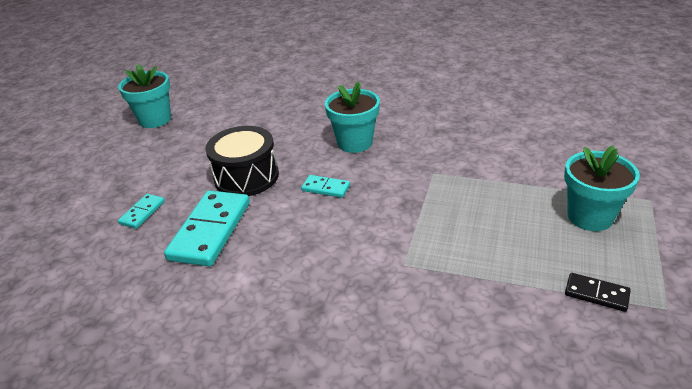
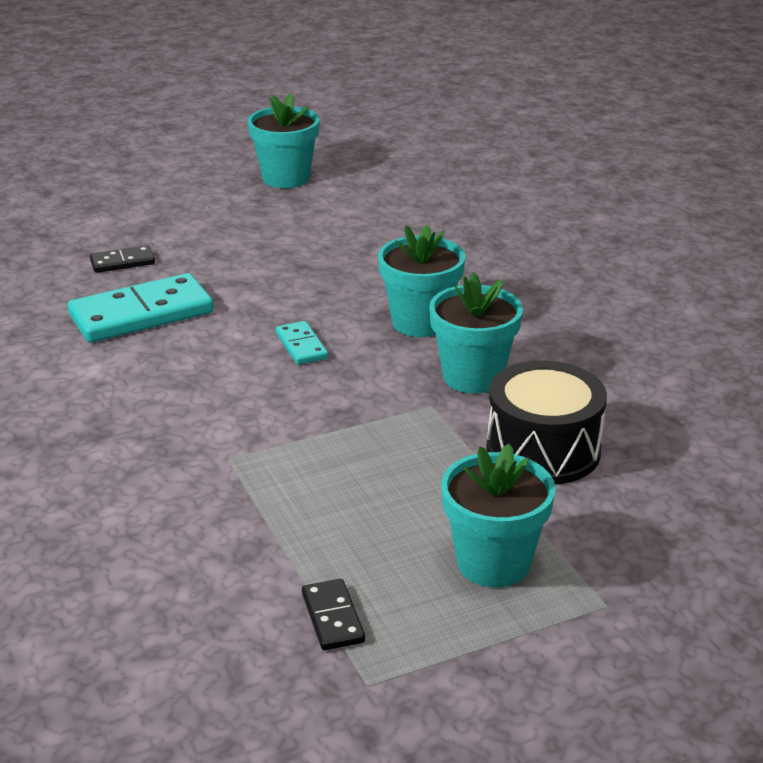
camera: 45 degrees right, 5 degrees down
turquoise domino [118,194,165,229] -> black domino [90,245,155,273]
black drum [206,126,279,196] -> black drum moved to [486,360,607,485]
none -> turquoise flower pot [429,272,523,394]

